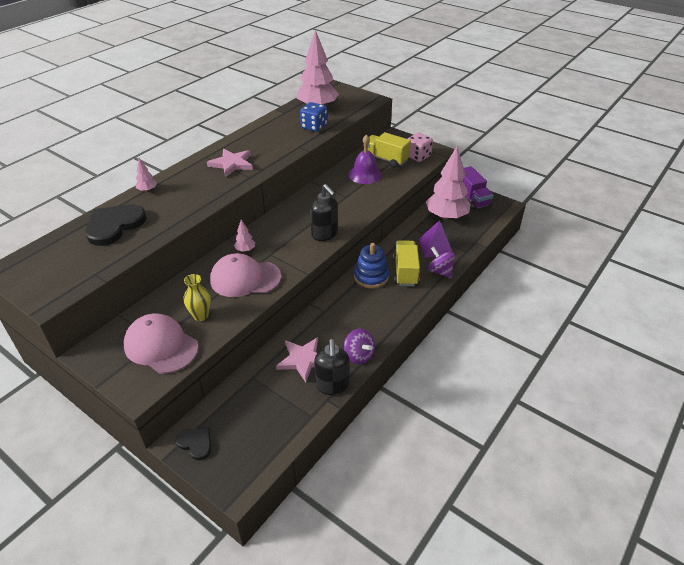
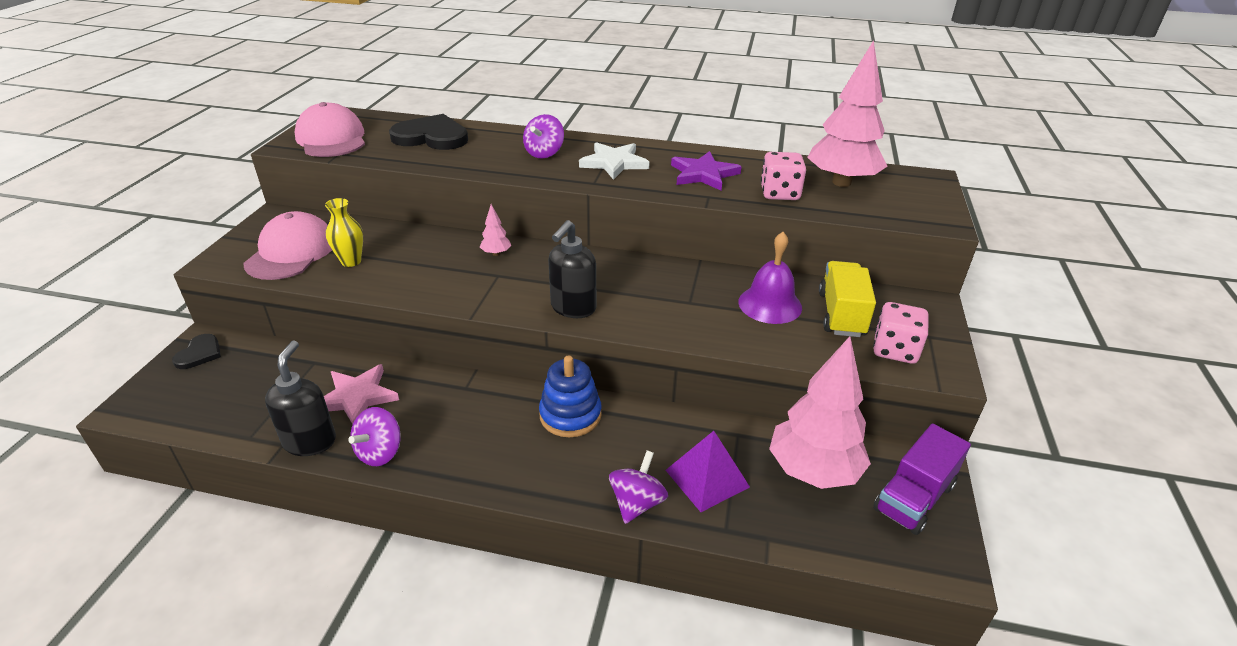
camera: 65 degrees right, 5 degrees down
pink tree [136,158,157,192] -> none
pink star [207,149,253,177] -> white star [579,142,650,180]
pink cap [210,253,281,297] -> pink cap moved to [295,102,365,157]
blue dice [300,102,327,132] -> pink dice [761,152,806,200]
black soap dispenser [314,339,350,395] -> black soap dispenser turned 120 degrees clockwise [265,340,336,456]
yellow truck [393,240,420,286] -> none
none -> purple spinning top [523,114,564,159]
none -> purple star [671,151,742,190]

